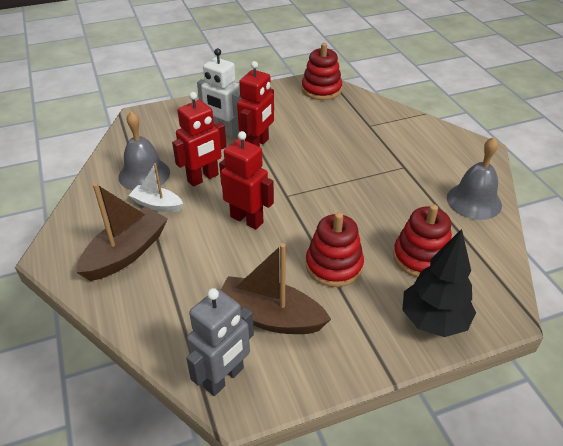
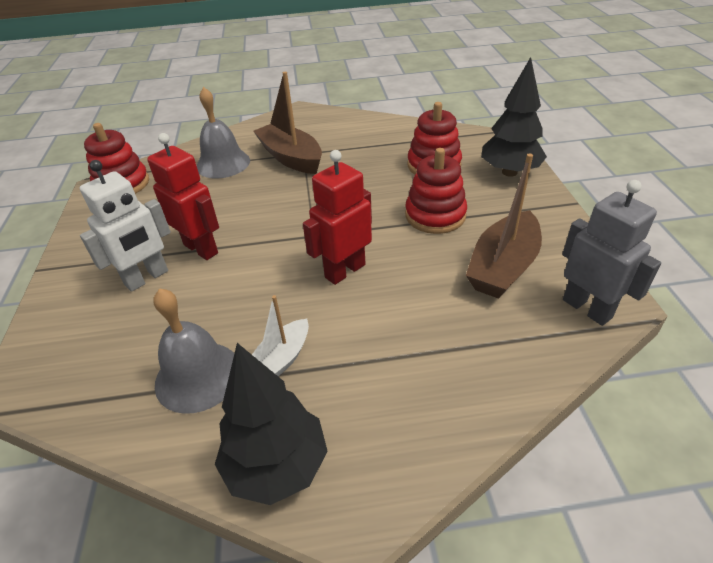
camera: 75 degrees left, 0 degrees up
brown boat [76,183,168,281] -> brown boat moved to [253,72,322,174]
red robot [172,92,227,187] -> none
grey bell [447,137,502,220] -> grey bell moved to [197,87,250,178]
none -> black tree [215,343,328,505]

